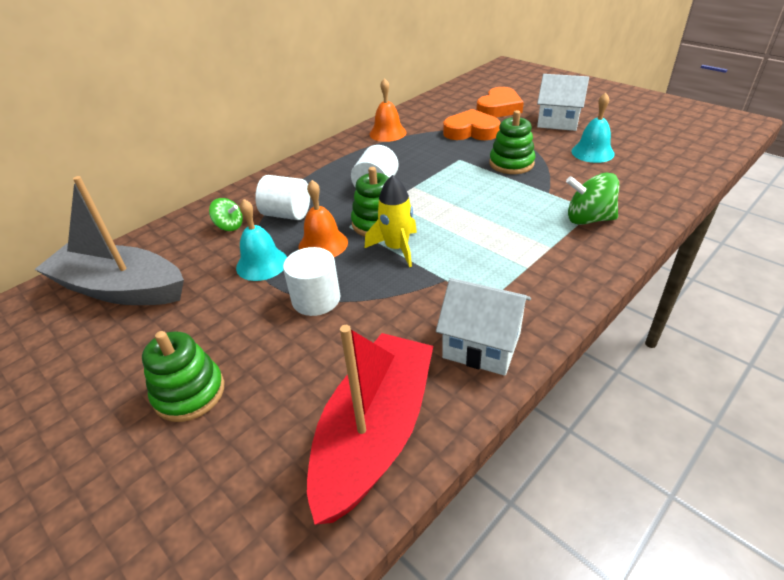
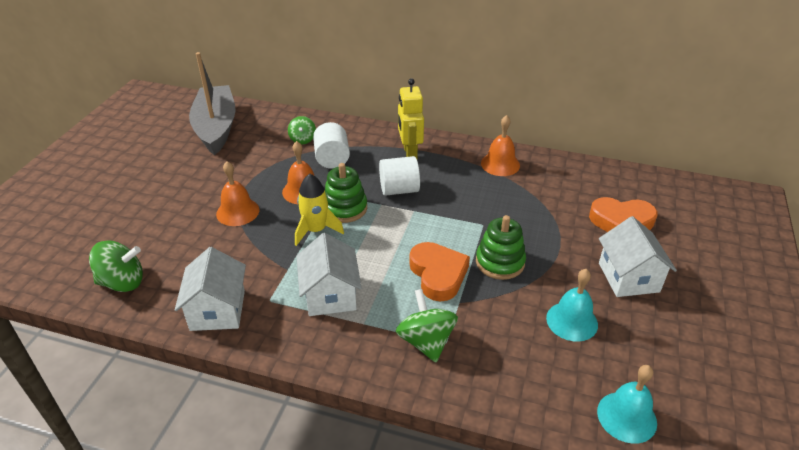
camera: 60 degrees right, 0 degrees up
green stacking toy [142,331,224,422] -> none
turquoise bell [236,199,287,281] -> turquoise bell moved to [597,365,657,444]
white cylinder [283,247,340,316] -> orange bell [216,161,259,226]
red boat [307,325,433,525] -> green spinning top [89,240,143,292]
orange heart [443,109,500,140] -> orange heart moved to [409,242,470,301]
none -> white house [296,233,362,316]
none -> yellow robot [398,78,424,159]

